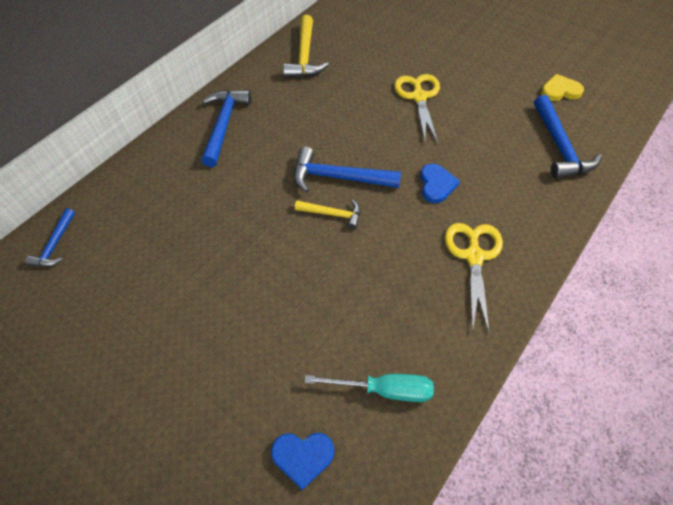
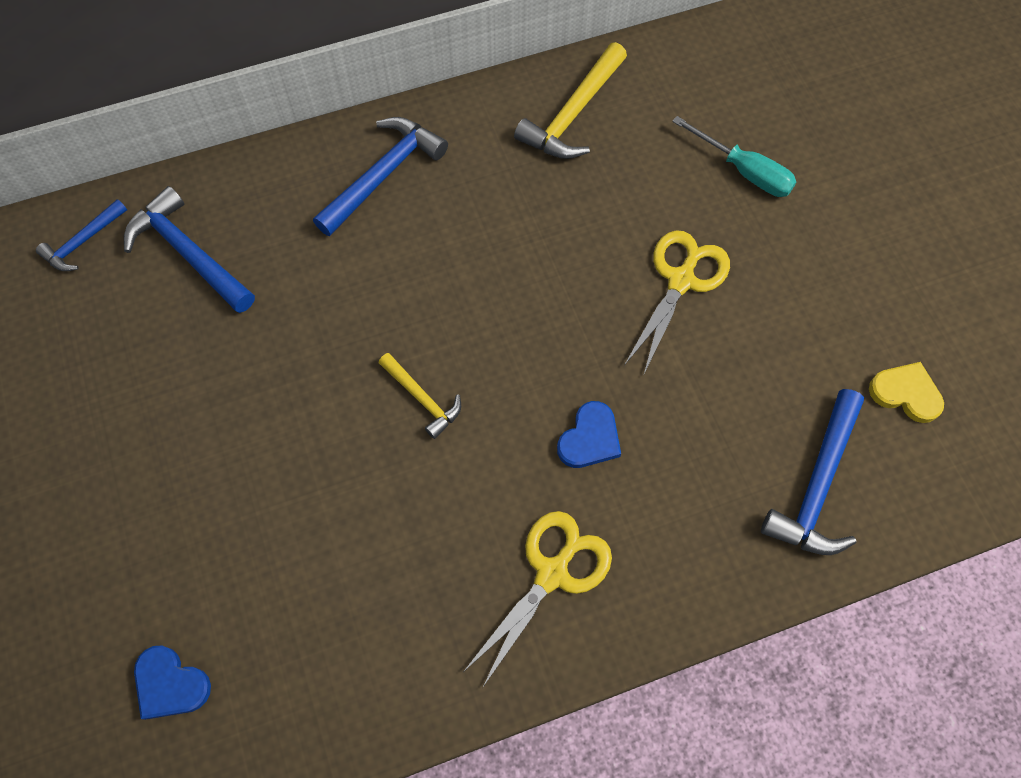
camera: 30 degrees right, 10 degrees up
blue hammer [294,147,401,193] -> blue hammer moved to [124,186,255,313]
turquoise screwdriver [304,374,434,402] -> turquoise screwdriver moved to [672,116,796,197]

